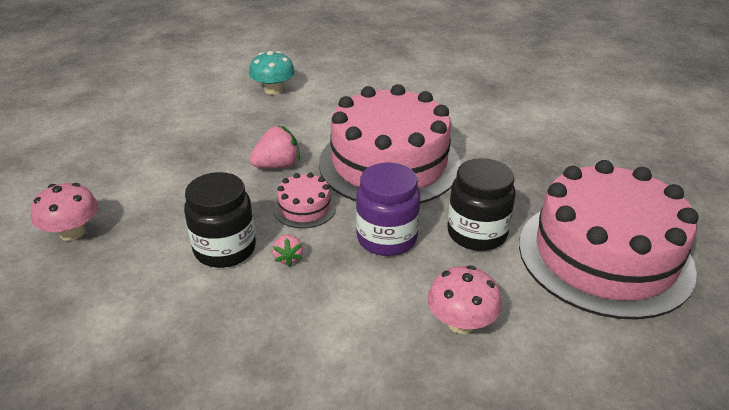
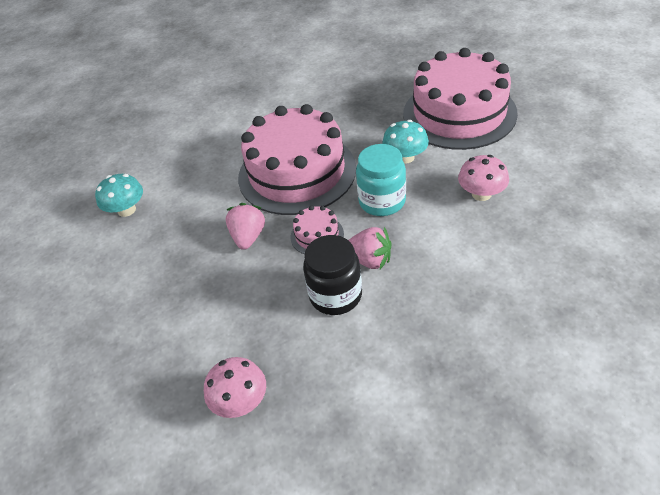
camera: 55 degrees left, 10 degrees up
pink strawberry [272,235,303,267] -> pink strawberry [348,227,391,269], size x1.68
purple jar [356,163,420,256] -> turquoise jar [356,144,406,216]
black jar [447,158,516,251] -> turquoise mushroom [382,120,429,164]

